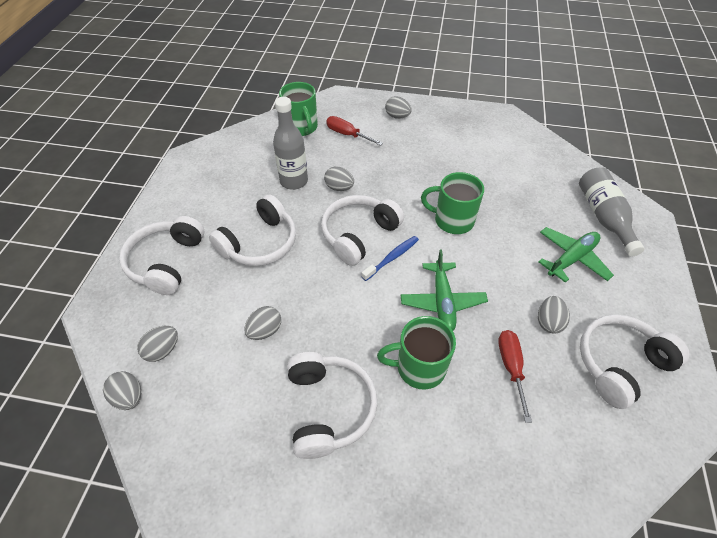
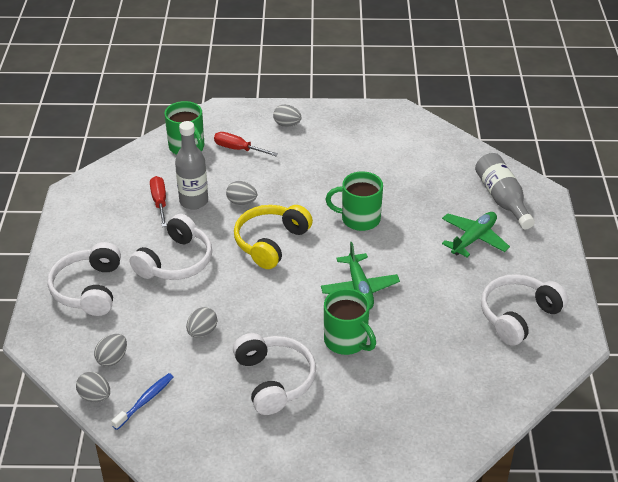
camera: 10 degrees left, 10 degrees down
white headphones [321,195,404,266] -> yellow headphones [234,205,313,269]
blue toothbrush [362,236,419,281] -> blue toothbrush moved to [111,373,173,430]
green mug [377,316,456,389] -> green mug turned 120 degrees counterclockwise [324,288,376,355]
red screwdriver [498,330,532,423] -> red screwdriver moved to [150,176,167,227]
grey egg [538,296,570,333] -> none

